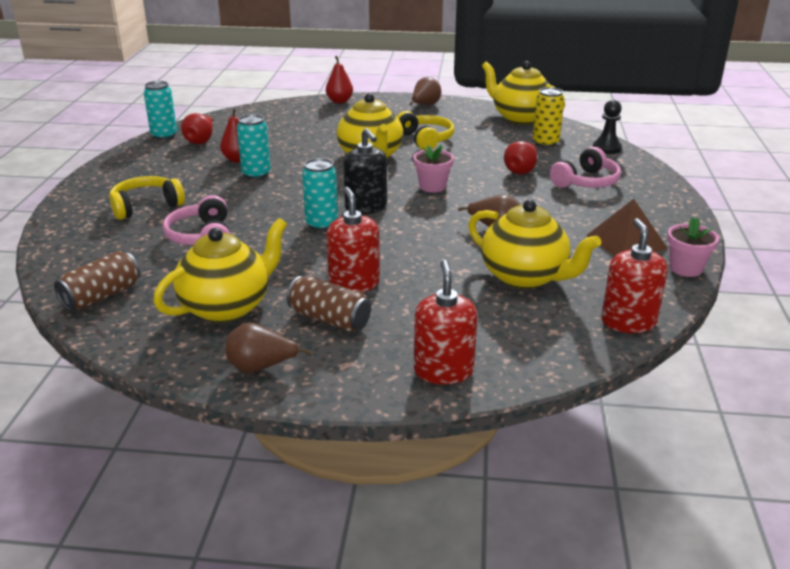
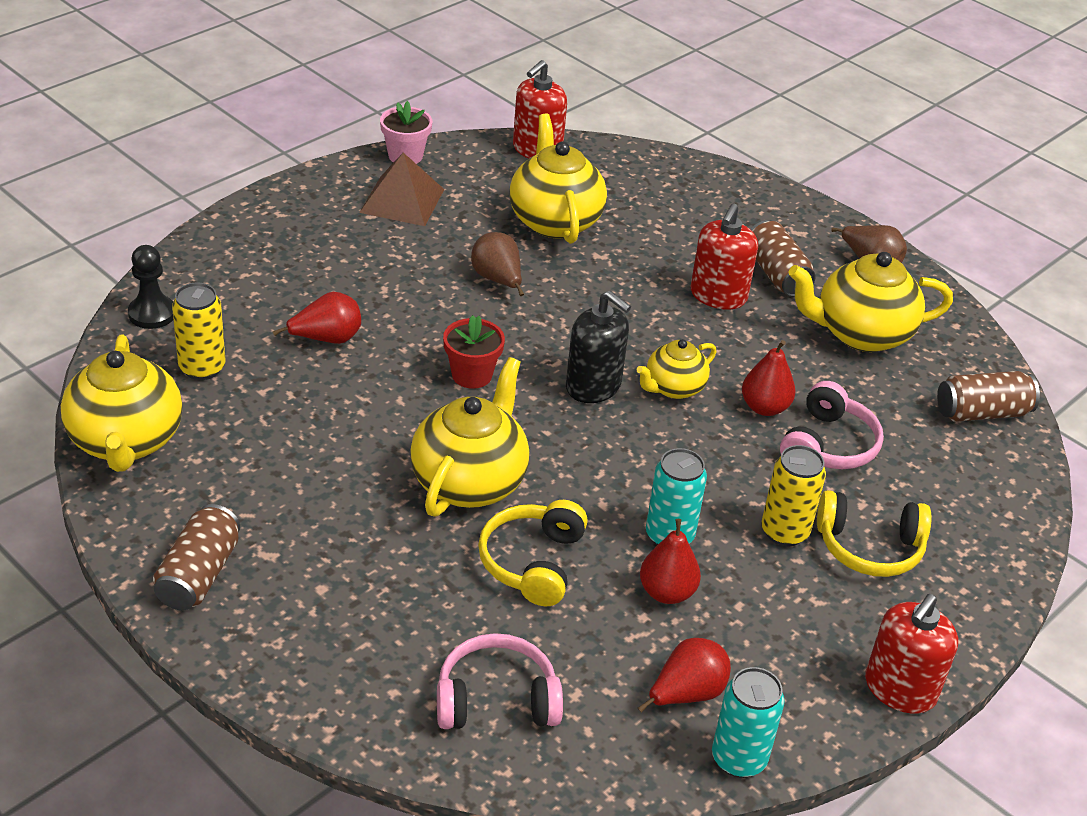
camera: 145 degrees left, 10 degrees up
turquoise can [302,158,338,231] -> yellow teapot [636,339,717,399]
red pear [326,56,353,103] -> red pear moved to [742,340,796,416]
black soap dispenser [343,128,387,214] -> black soap dispenser turned 120 degrees clockwise [566,291,631,403]
yellow headphones [397,111,455,150] -> yellow headphones moved to [478,500,588,606]
brown pear [410,77,441,105] -> brown can [153,504,240,610]
pink flower pot [413,145,454,193] -> red flower pot [443,315,505,389]
red soap dispenser [414,260,477,385] -> red soap dispenser moved to [865,594,958,714]
pink headphones [550,147,621,188] -> pink headphones moved to [437,633,563,729]
none -> yellow can [761,445,826,547]

